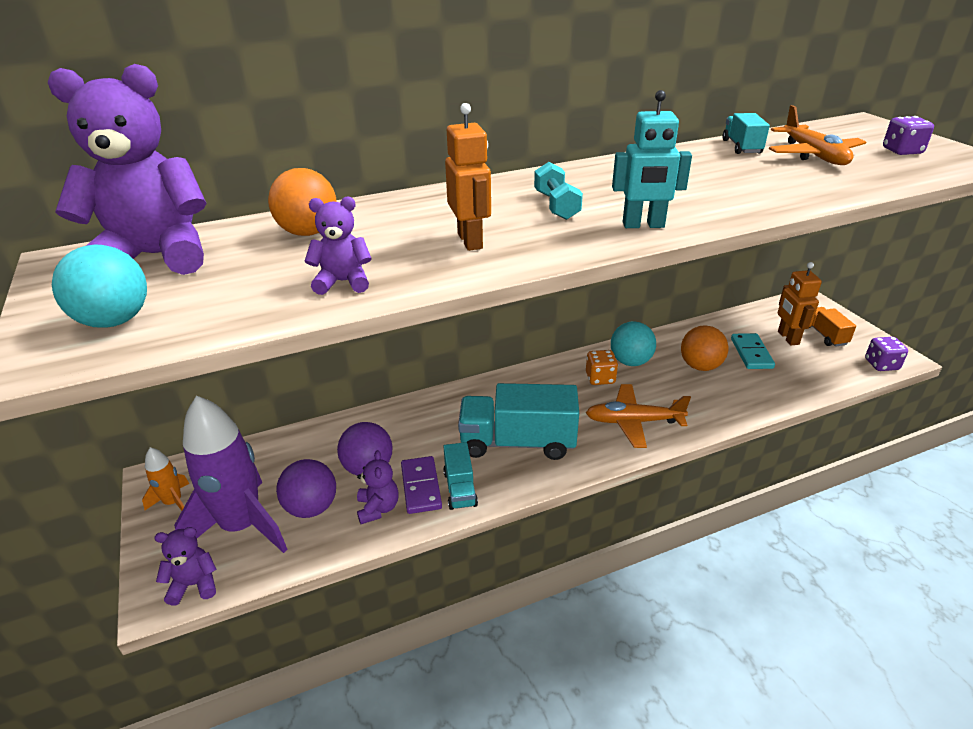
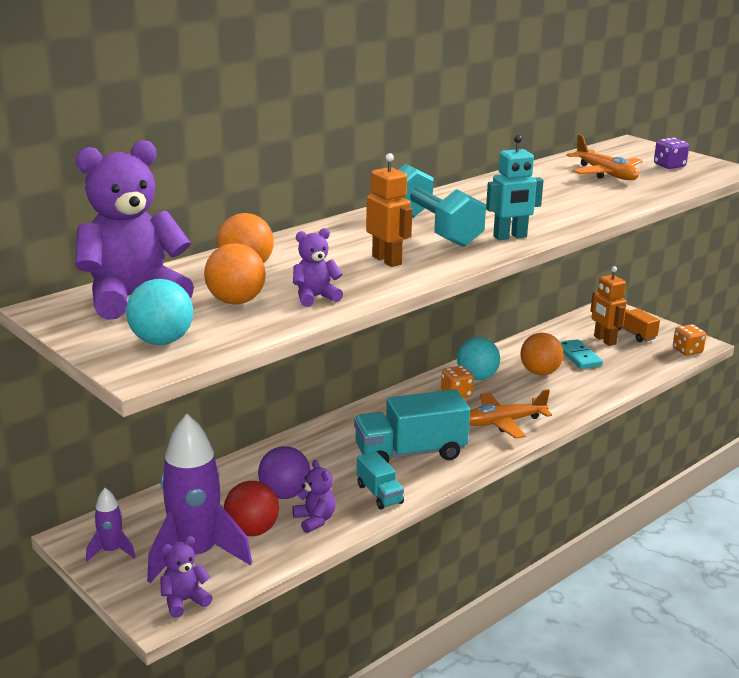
camera: 20 degrees left, 10 degrees down
orange rocket [142,448,189,511] -> purple rocket [86,488,136,562]
purple ball [276,459,336,518] -> red ball [224,481,279,536]
purple domino [401,456,442,514] -> none
turquoise dumbbell [534,162,583,220] -> turquoise dumbbell [398,164,486,247], size x1.88
turquoise truck [723,113,770,154] -> none
purple dice [865,337,908,371] -> orange dice [673,324,706,356]
none -> orange ball [204,243,266,304]

